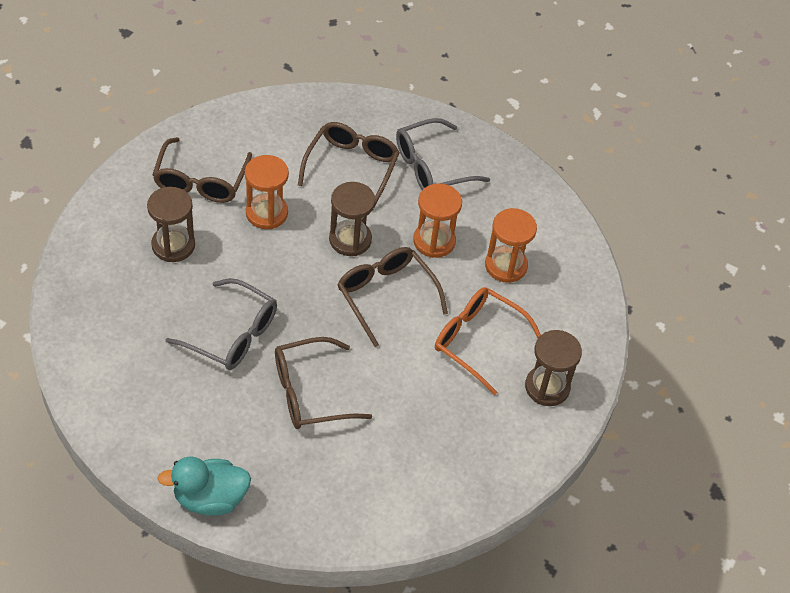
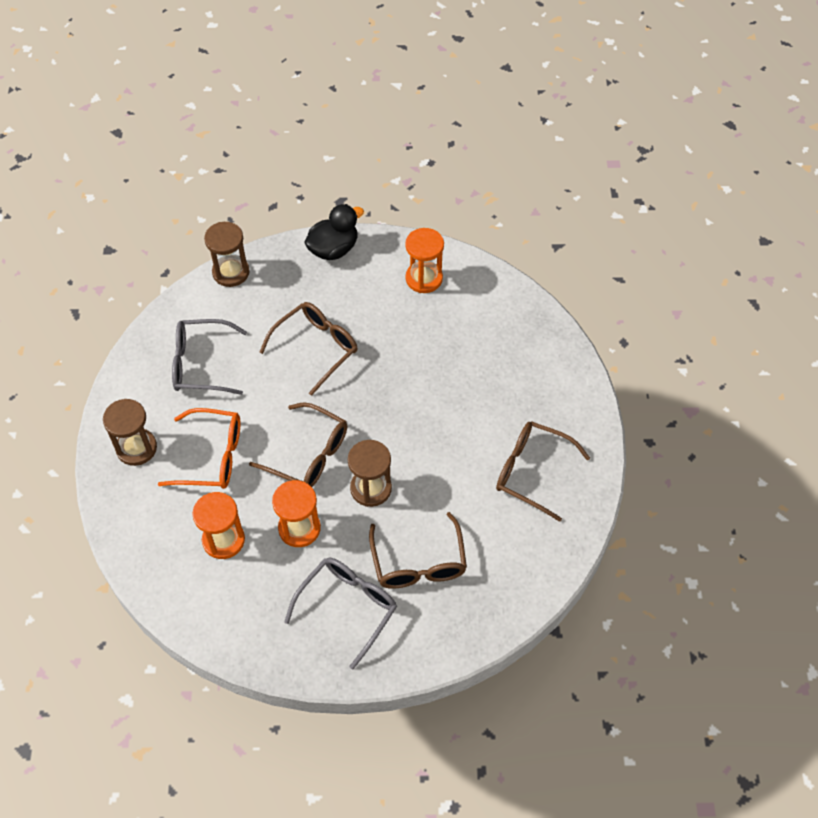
camera: 155 degrees right, 5 degrees up
brown hourglass [147,187,195,262] -> brown hourglass moved to [204,222,250,287]
brown glasses [152,137,252,203] -> brown glasses turned 45 degrees counterclockwise [496,421,590,522]
turquoise duck [157,456,251,516] -> black duck [304,204,364,260]
grey glasses [166,278,277,370] -> grey glasses moved to [172,319,247,395]
orange hourglass [245,155,289,229] -> orange hourglass moved to [405,228,444,293]

